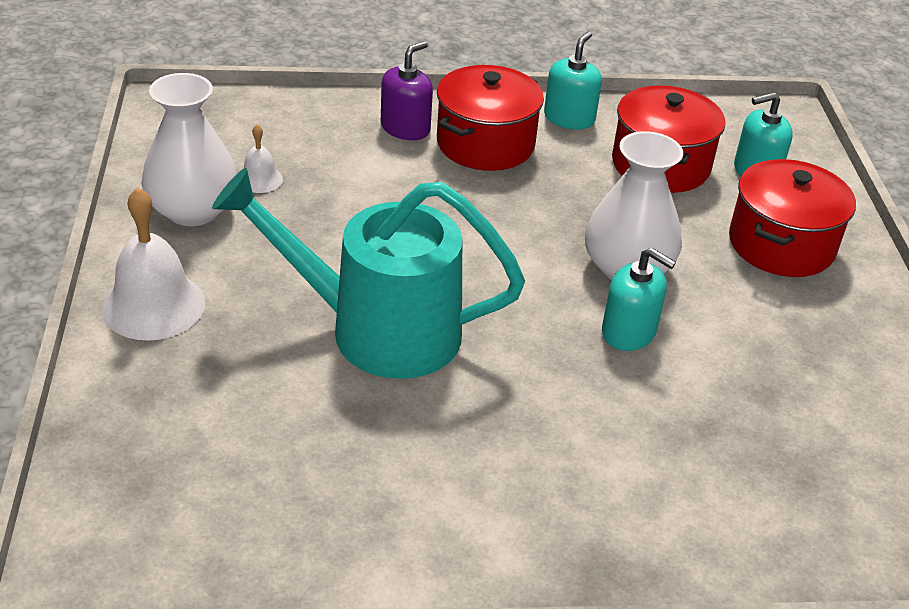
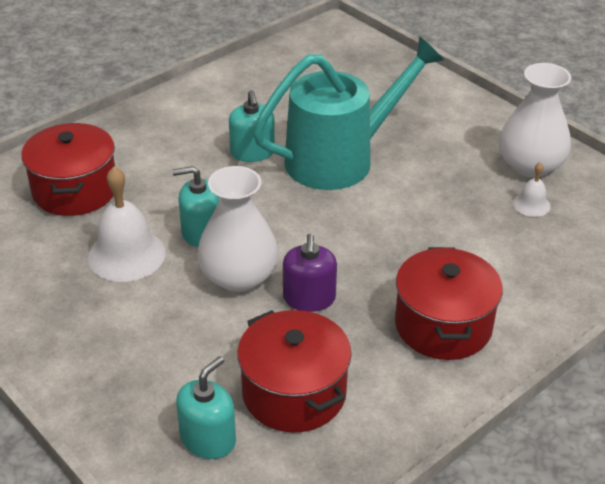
camera: 145 degrees right, 0 degrees up
white bell [102,187,205,341] -> white bell moved to [88,166,166,282]
purple soap dispenser [381,41,433,140] -> purple soap dispenser moved to [283,234,337,312]
turquoise soap dispenser [544,31,602,129] -> turquoise soap dispenser moved to [229,90,275,162]
red pot [729,159,856,277] -> red pot moved to [21,123,115,216]

